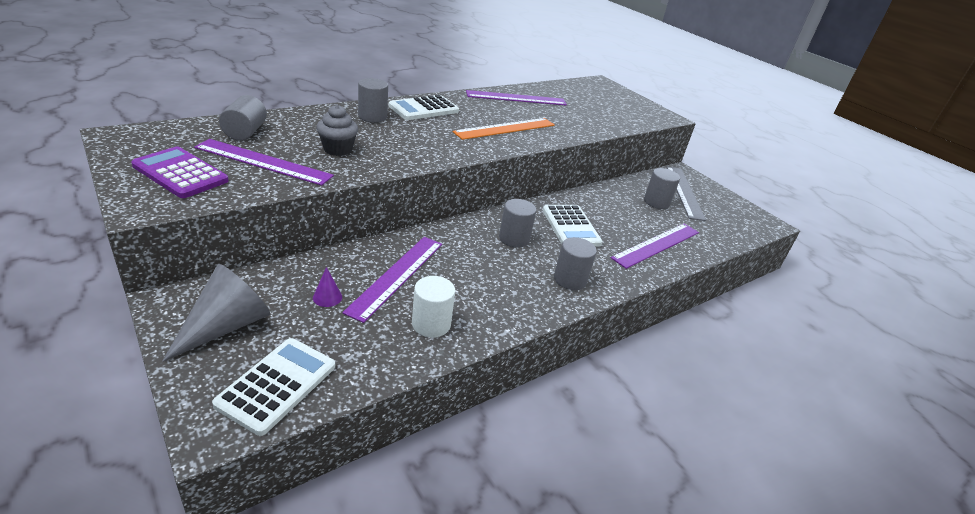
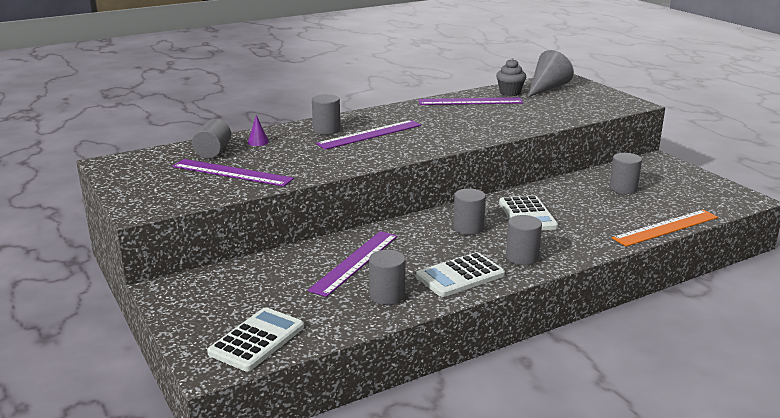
camera: 10 degrees right, 10 degrees down
purple calculator [131,147,229,198] -> none
grey cone [162,264,270,362] -> grey cone moved to [528,50,574,97]
purple cone [313,267,342,307] -> purple cone moved to [248,115,269,146]
grey cupcake [316,105,358,156] -> grey cupcake moved to [496,58,526,96]
white calculator [389,95,459,120] -> white calculator moved to [416,252,505,297]
white cylinder [412,276,455,338] -> grey cylinder [369,250,406,305]
orange ruler [453,118,555,140] -> orange ruler moved to [612,210,718,247]
purple ruler [611,224,699,269] -> purple ruler moved to [316,120,421,150]
grey ruler [667,167,706,221] -> none

